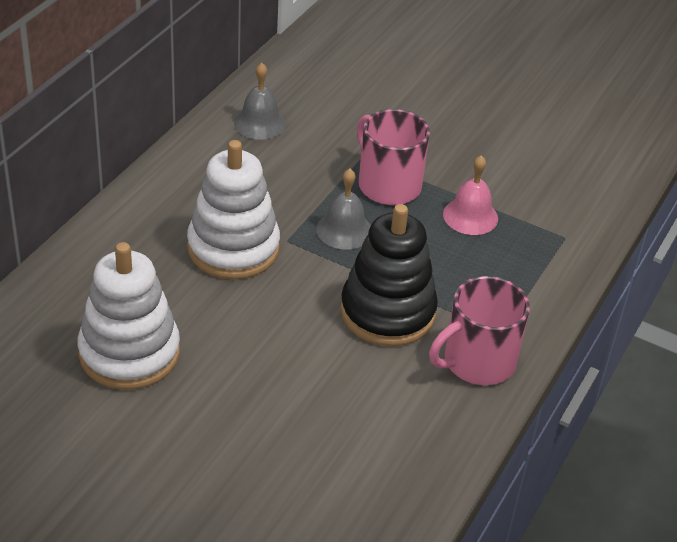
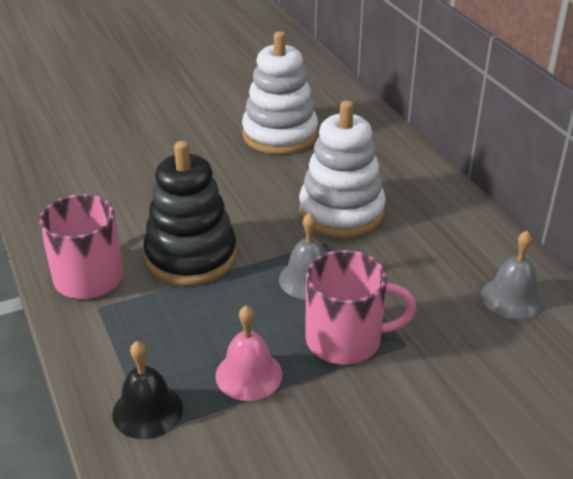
camera: 130 degrees right, 5 degrees down
none -> black bell [112,341,183,439]

